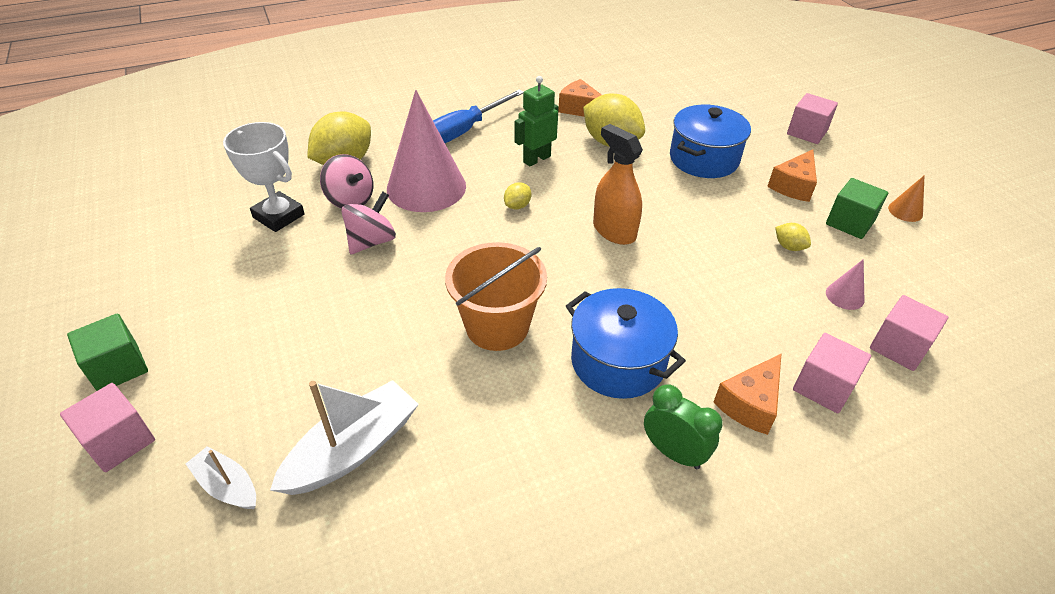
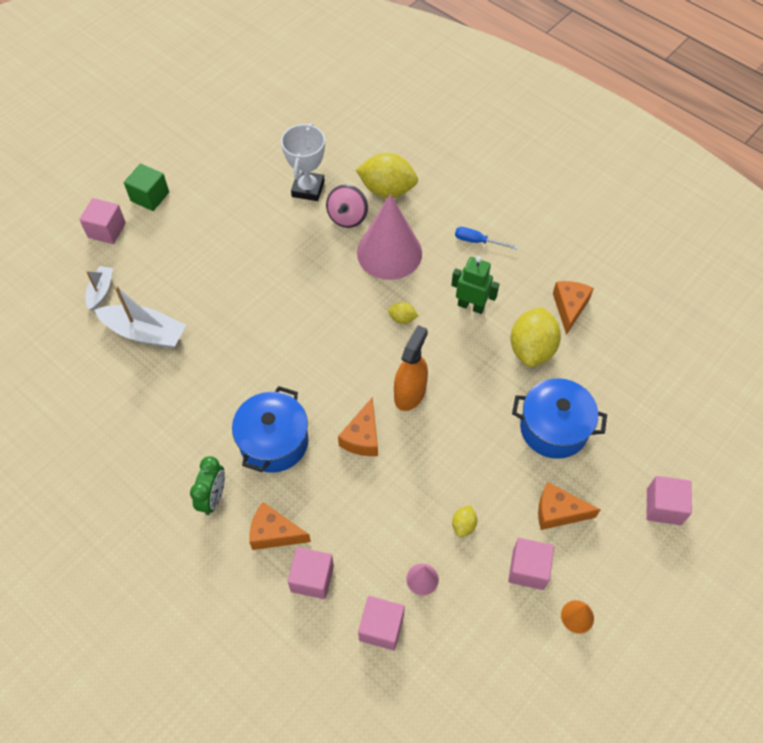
camera: 65 degrees right, 15 degrees up
pink spinning top [341,192,396,254] -> none
blue screwdriver [433,89,524,143] -> blue screwdriver [455,227,518,249], size x0.55
orange bucket [445,242,547,351] -> none
green cube [826,178,888,239] -> pink cube [508,538,554,590]
none -> orange cheese [338,398,378,456]

